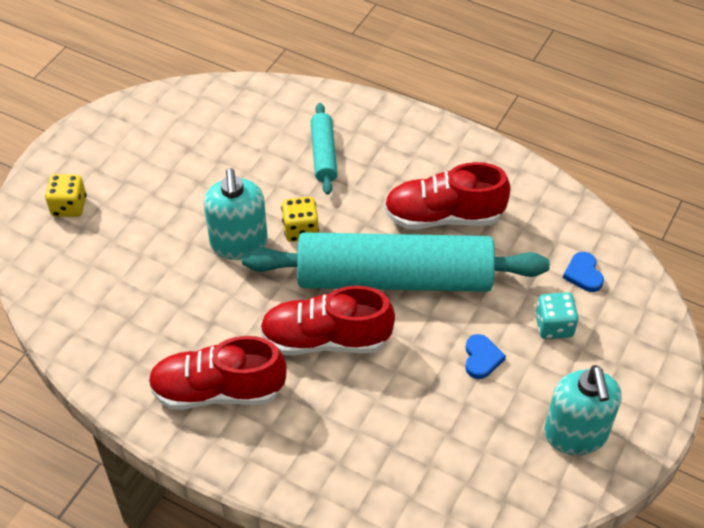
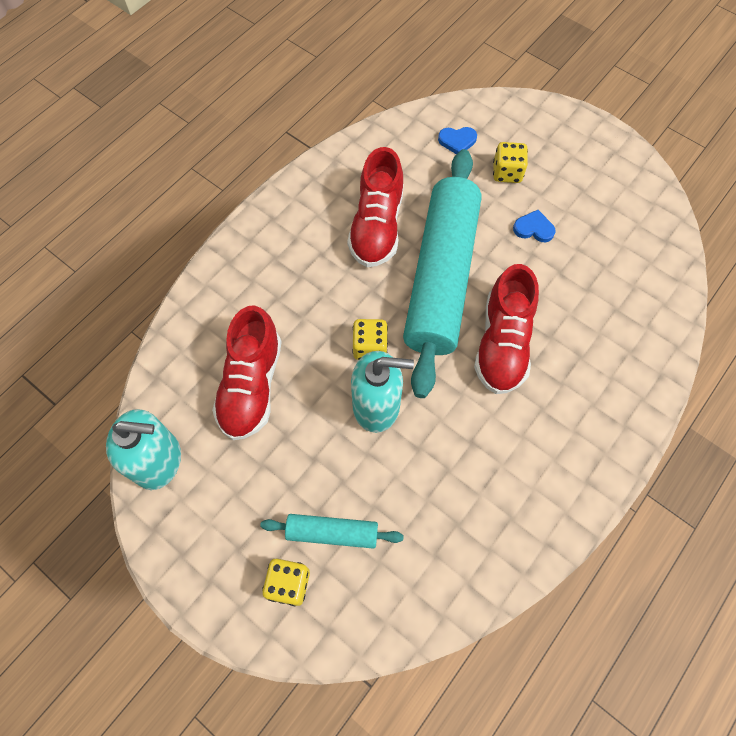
camera: 80 degrees left, 15 degrees up
red shoe [148,336,287,410] -> red shoe moved to [212,305,281,440]
turquoise rolling pin [310,103,337,195] -> turquoise rolling pin moved to [260,514,404,549]
turquoise dice [535,292,579,339] -> yellow dice [493,142,528,183]
turquoise soap dispenser [544,365,622,455] -> turquoise soap dispenser moved to [106,409,181,490]

